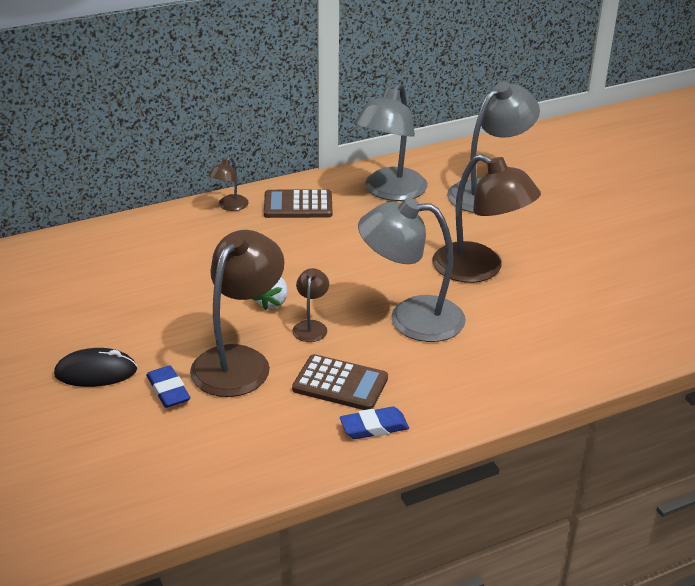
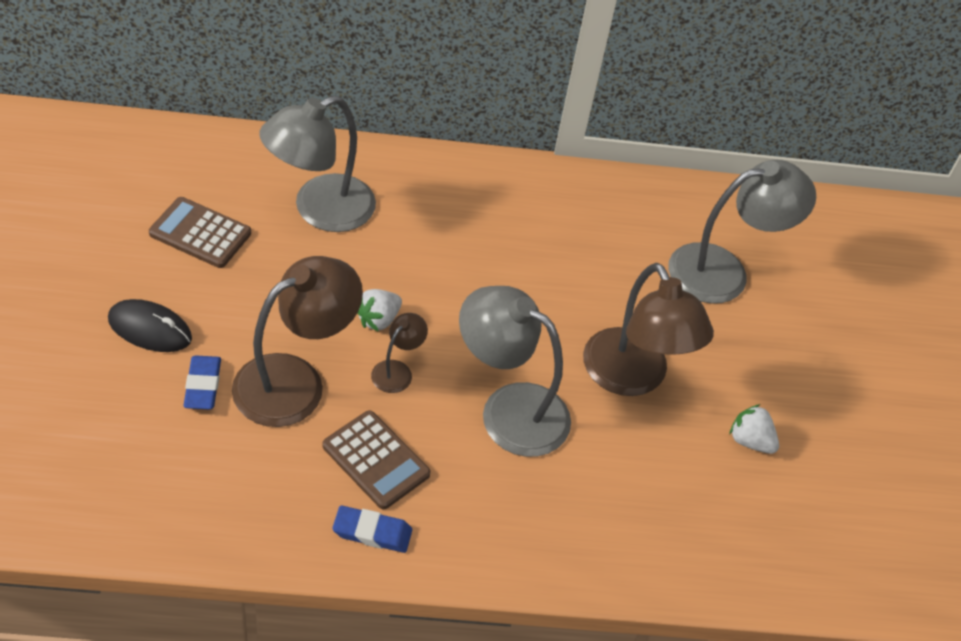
camera: 20 degrees right, 15 degrees up
brown lamp [209,157,249,211] -> none
brown calculator [264,189,332,218] -> brown calculator moved to [149,197,251,268]
grey lamp [354,83,427,201] -> grey lamp moved to [259,96,376,232]
none -> white strawberry [729,404,779,454]

